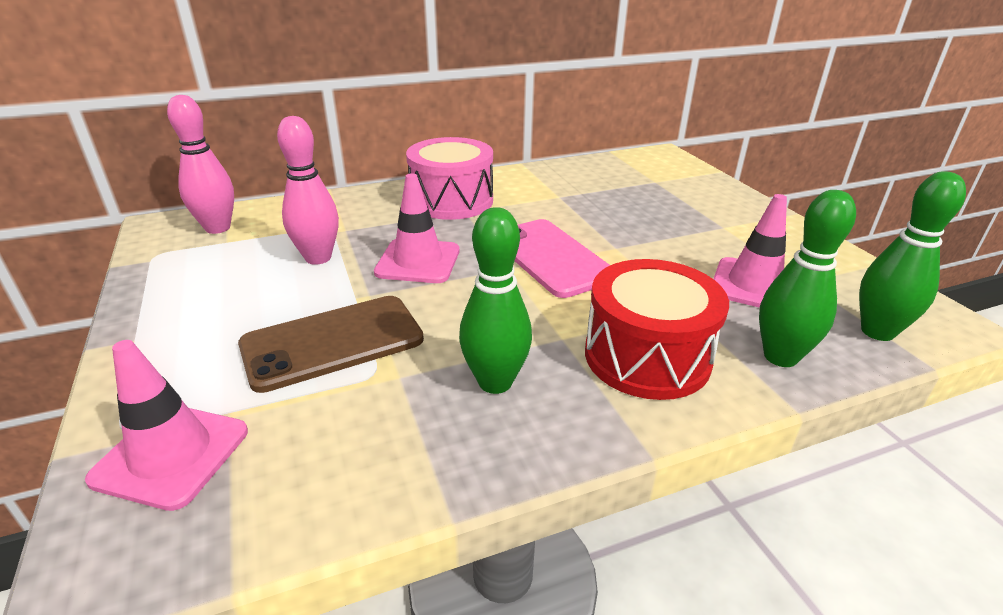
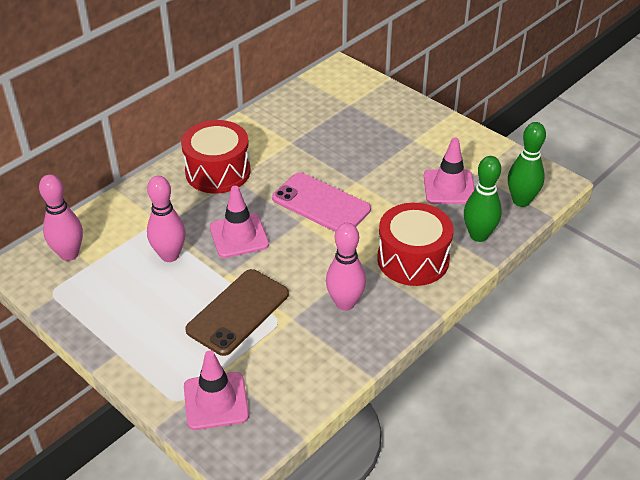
camera: 25 degrees left, 10 degrees up
pink drum [406,137,493,220] -> red drum [181,120,251,194]
green bowling pin [459,207,532,394] -> pink bowling pin [326,223,366,311]

